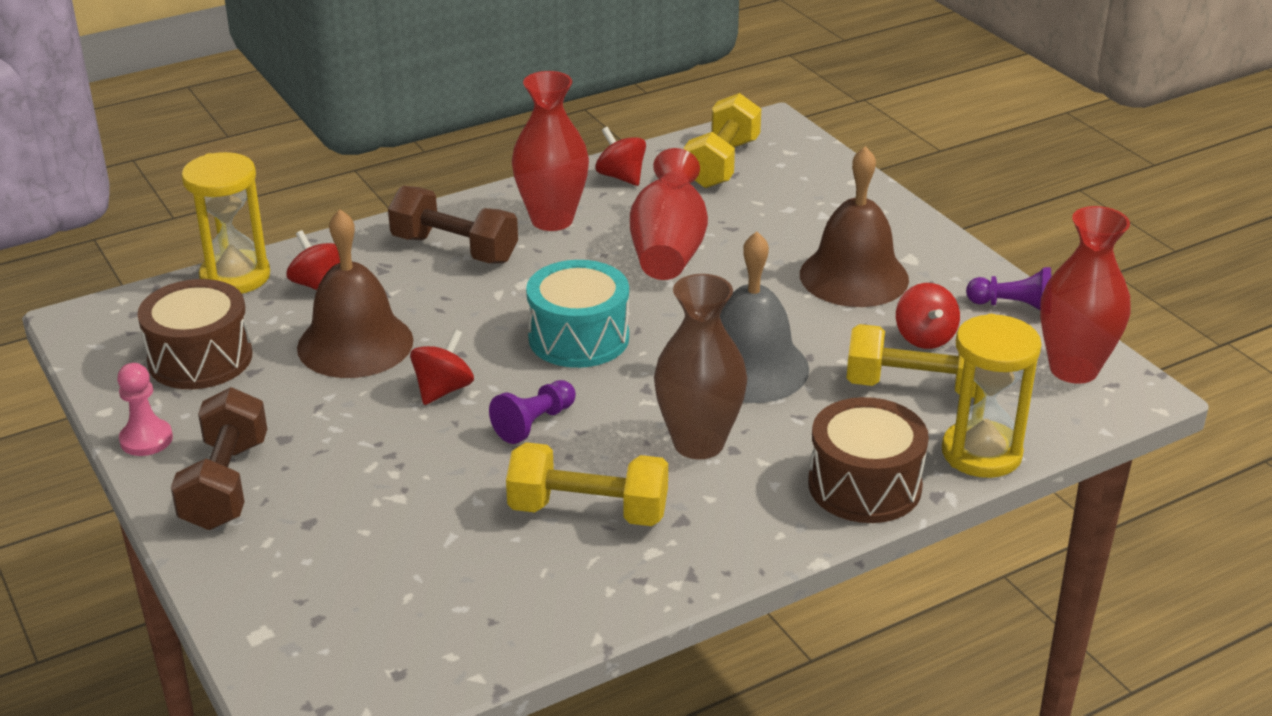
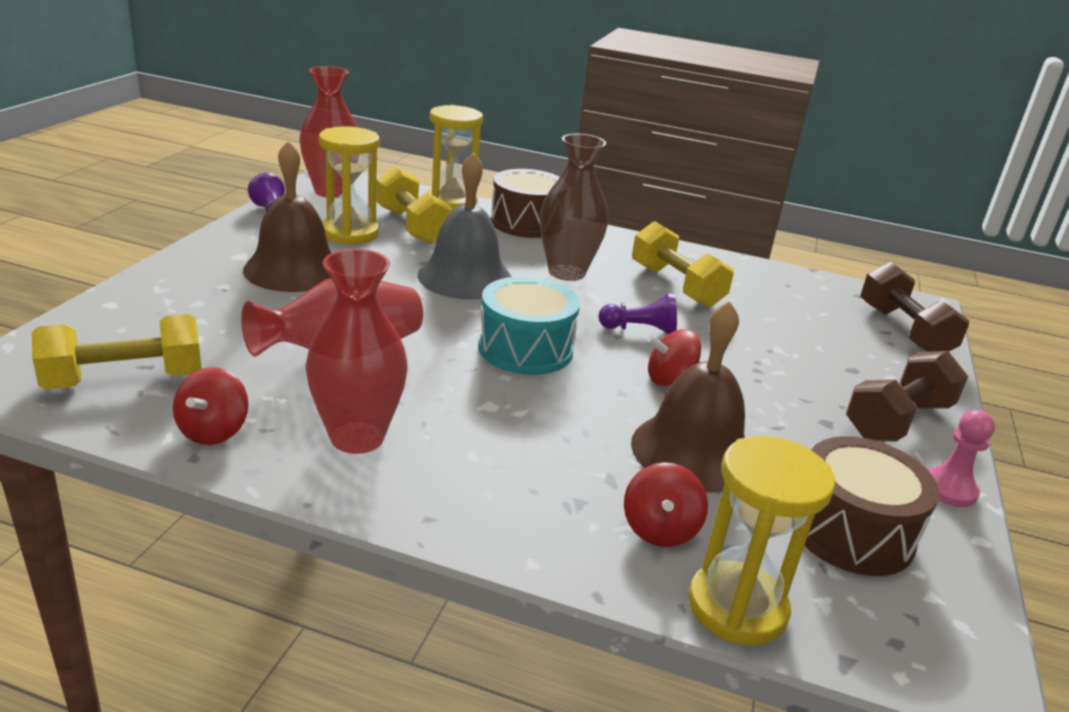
camera: 135 degrees left, 5 degrees down
brown dumbbell [388,186,518,264] -> brown dumbbell moved to [860,262,969,352]
red spinning top [896,283,960,349] -> yellow hourglass [319,126,380,245]

